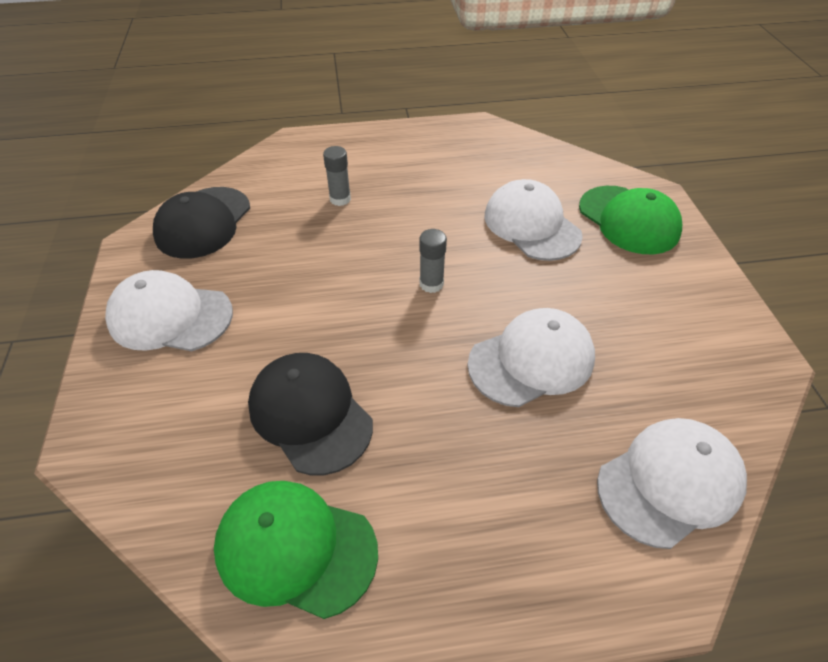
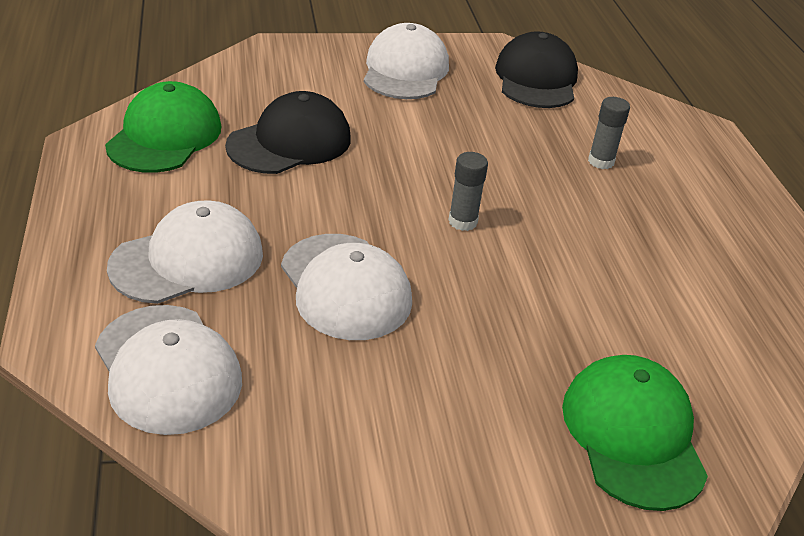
camera: 85 degrees right, 10 degrees down
black cap [153,187,250,259] -> black cap turned 75 degrees clockwise [495,31,578,108]
white cap [484,179,583,261] -> white cap moved to [107,200,263,304]
green cap [579,186,682,254] -> green cap turned 120 degrees clockwise [562,355,708,511]

